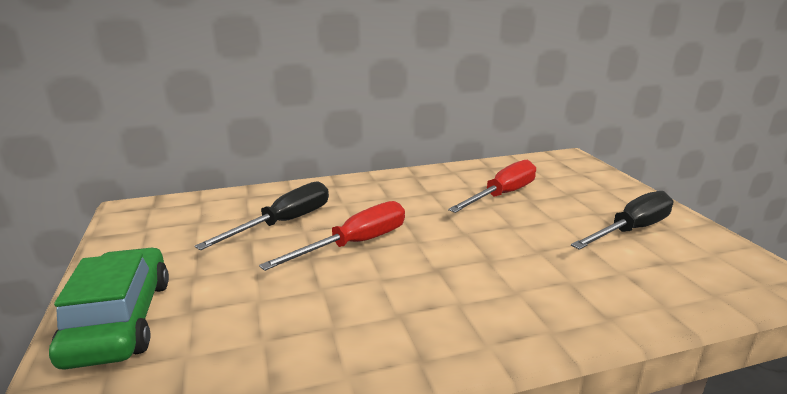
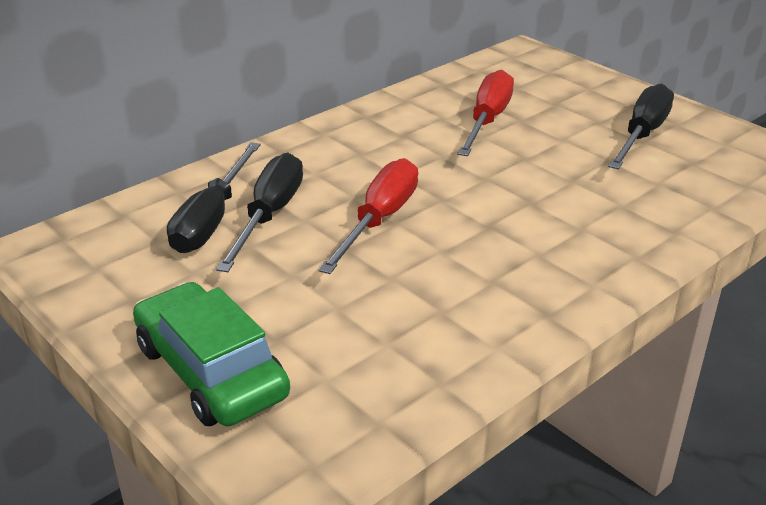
camera: 25 degrees left, 10 degrees up
none -> black screwdriver [167,142,261,253]

